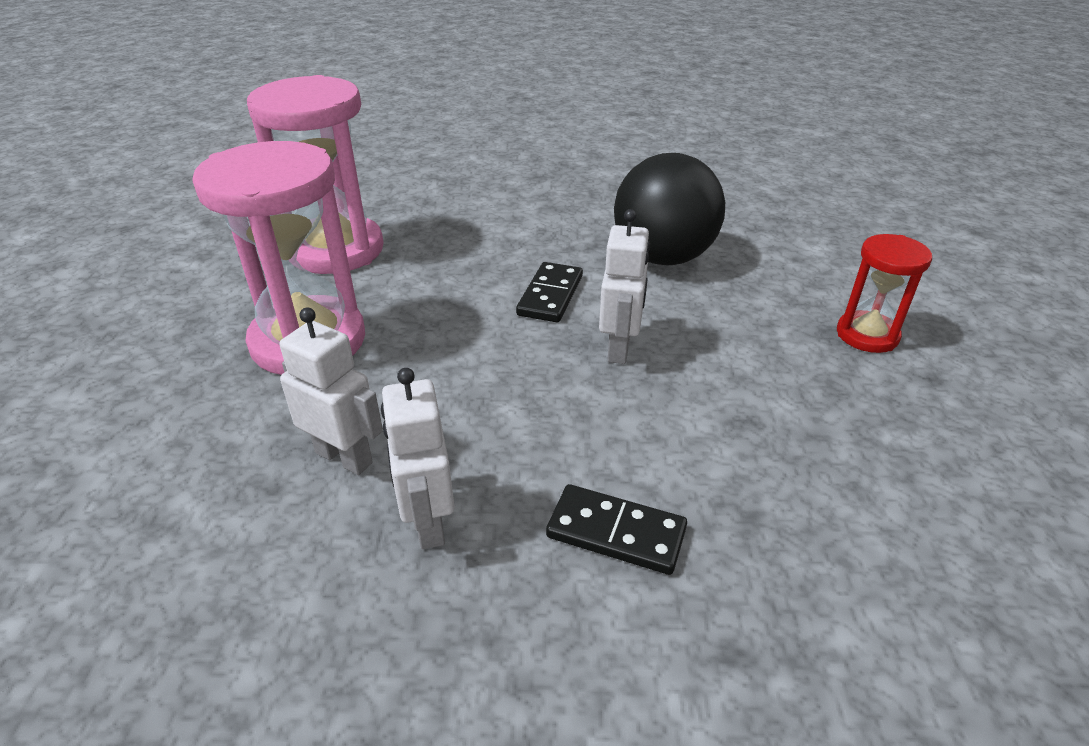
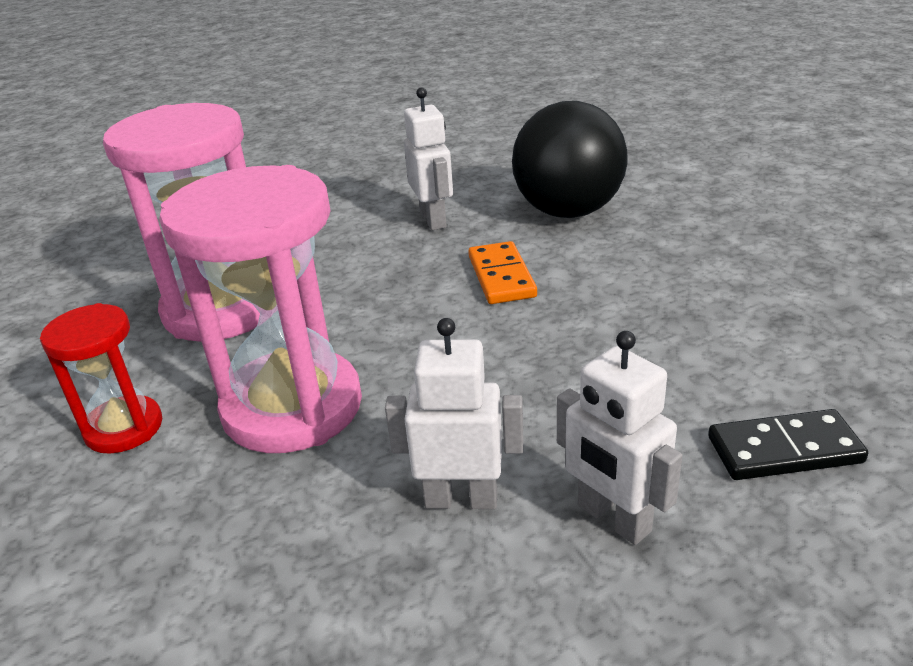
camera: 25 degrees left, 5 degrees down
black domino [516,262,583,322] -> orange domino [468,241,537,304]
white robot [599,209,650,364] -> white robot moved to [404,87,453,230]
red hourglass [837,234,932,353] -> red hourglass moved to [40,303,162,454]

